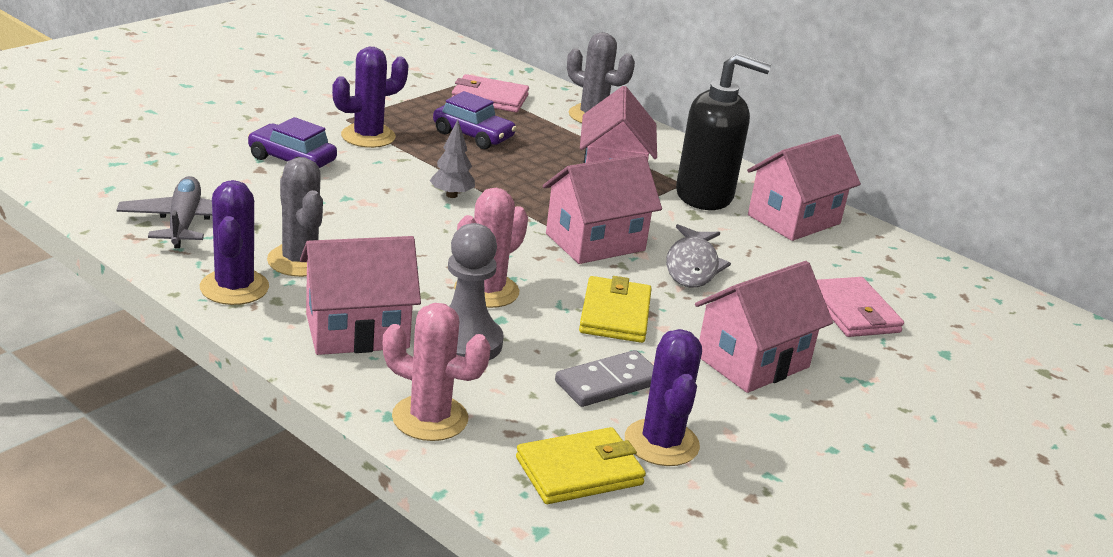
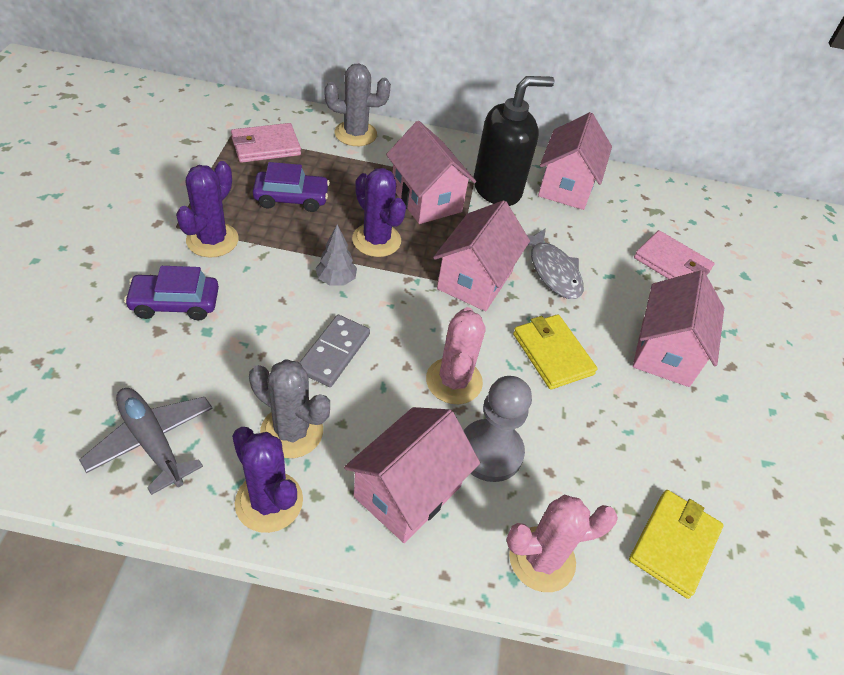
camera: 35 degrees left, 20 degrees up
grey domino [555,350,654,407] -> grey domino moved to [299,315,370,387]
purple cactus [625,329,702,466] -> purple cactus moved to [352,168,406,257]

